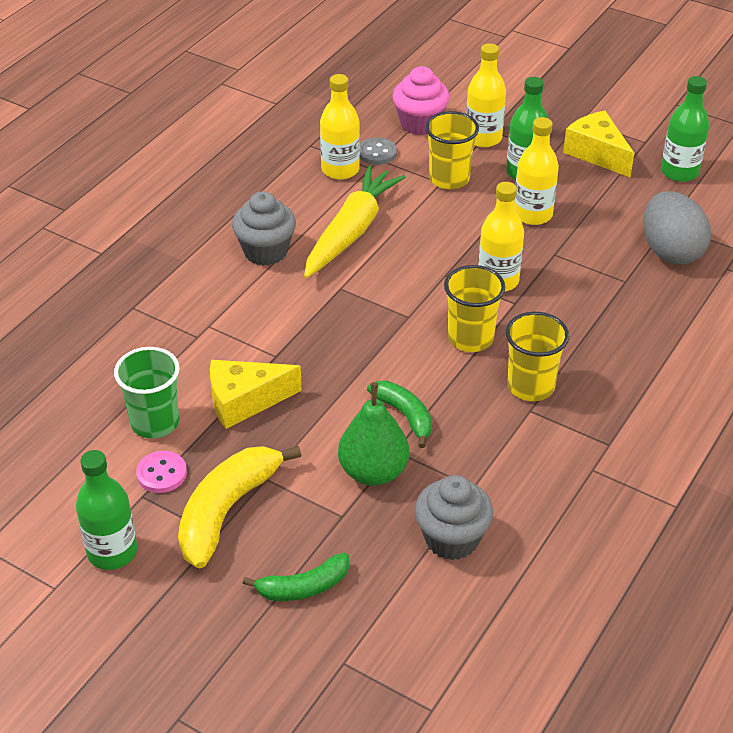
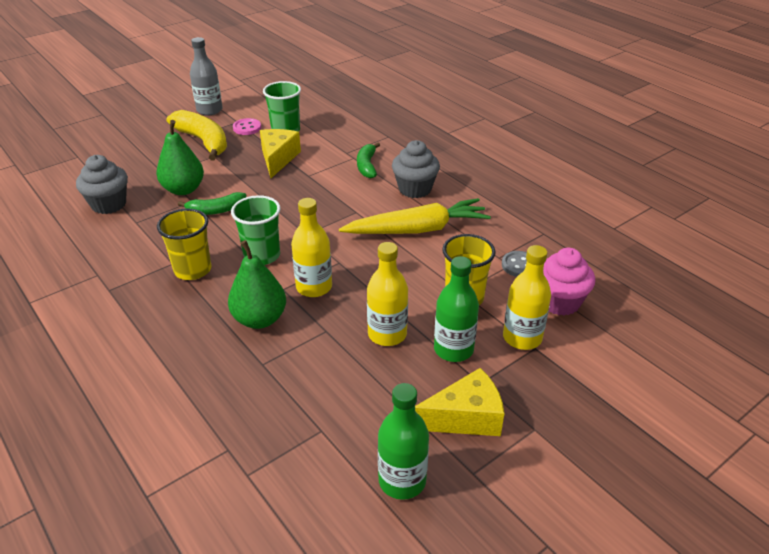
camera: 110 degrees right, 5 degrees down
green bottle [76,450,137,570] -> grey bottle [190,37,223,116]
green banana [243,553,349,601] -> green banana moved to [357,143,380,178]
yellow carrot [304,165,406,278] -> yellow carrot turned 60 degrees counterclockwise [339,198,491,234]
yellow bottle [320,74,360,180] -> none
yellow cup [444,265,505,352] -> green cup [231,195,281,265]
grey egg [643,191,711,264] -> none
none -> green pear [228,240,286,329]

